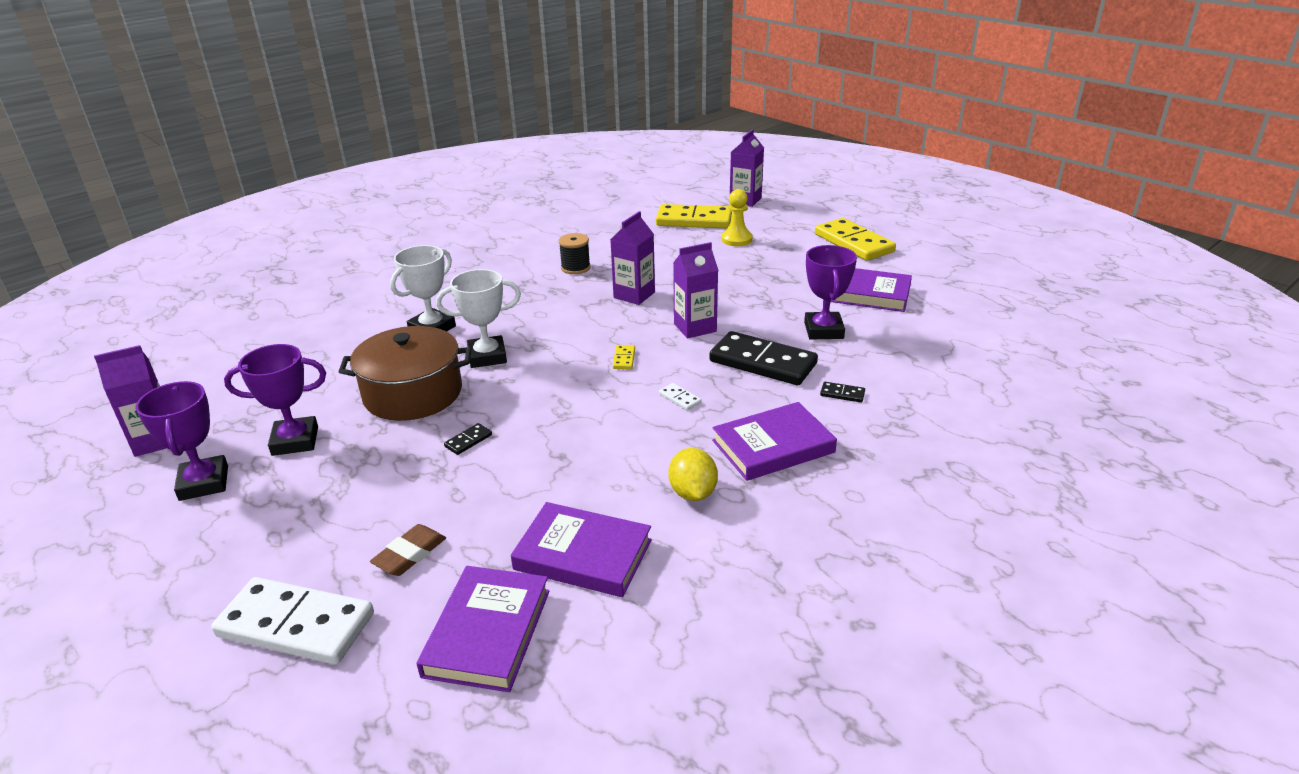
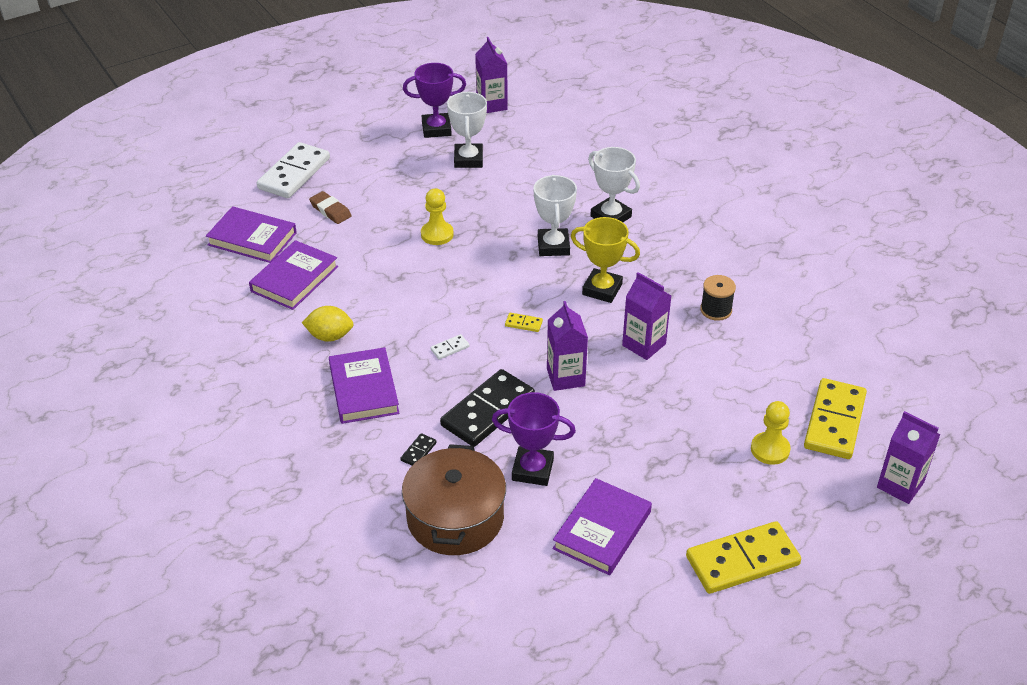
camera: 100 degrees right, 10 degrees up
purple trophy [224,344,326,456] -> white trophy [447,92,487,168]
brown pot [339,326,471,421] -> brown pot moved to [402,444,506,555]
black domino [444,423,492,455] -> yellow pawn [421,188,454,245]
none -> yellow trophy [571,217,640,303]

